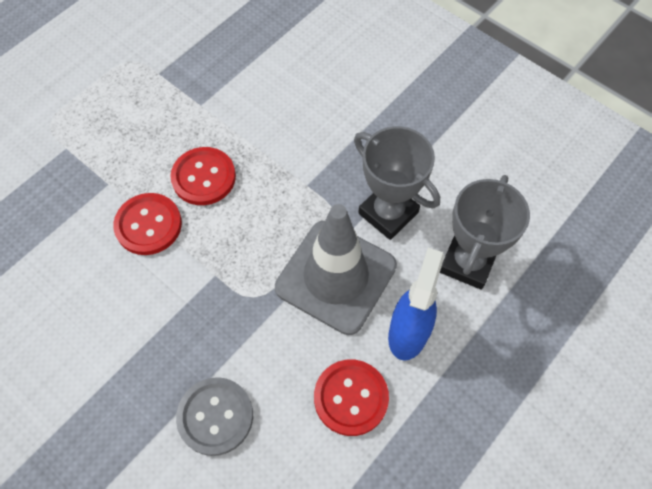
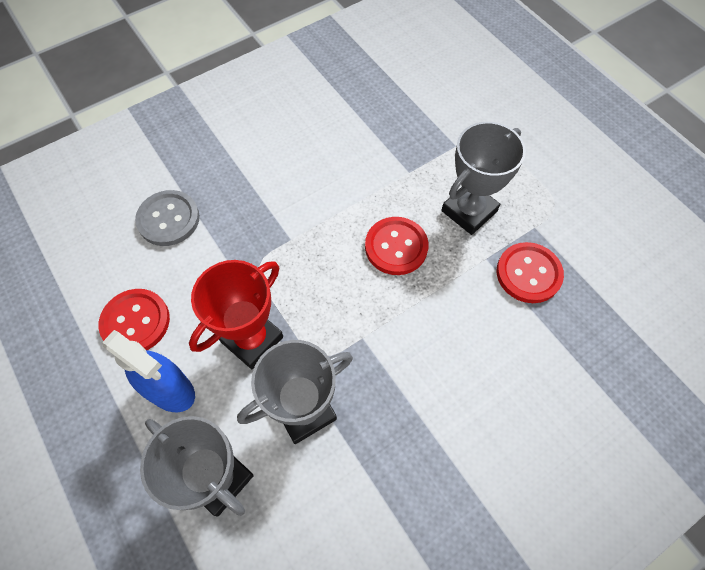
camera: 105 degrees right, 0 degrees up
red button [113,193,182,255] -> red button moved to [497,242,564,303]
grey traffic cone [275,204,397,335] -> red trophy [189,260,283,369]
none -> grey trophy [441,122,526,235]

